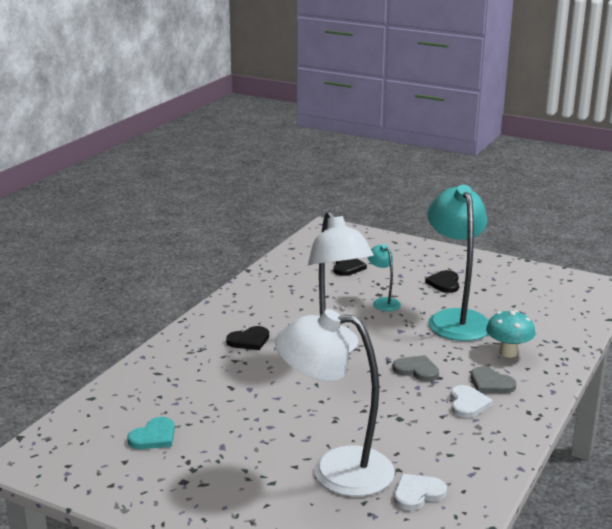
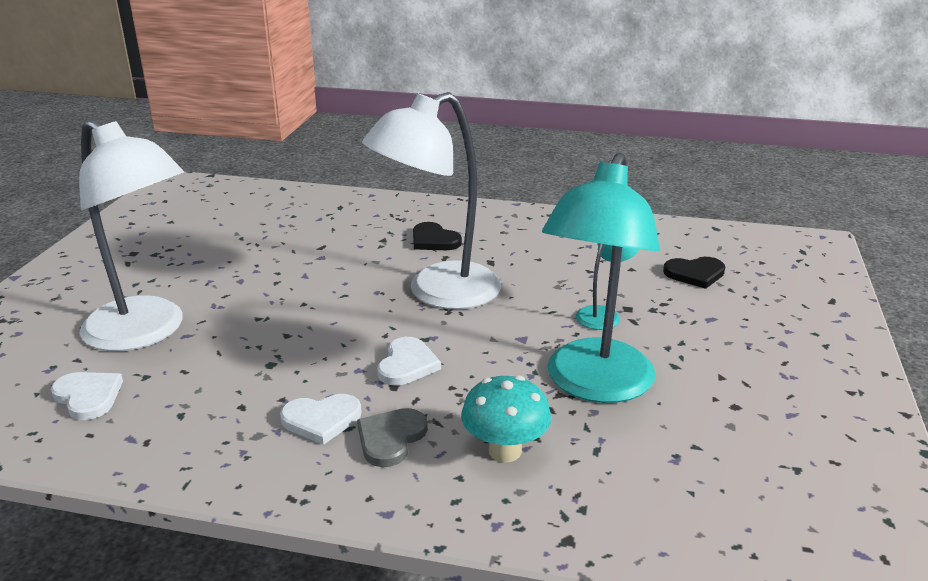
camera: 75 degrees right, 5 degrees up
turquoise heart [127,417,175,449] -> none
white lamp [275,309,395,496] -> white lamp turned 135 degrees clockwise [79,119,184,351]
grey heart [392,355,439,382] -> white heart [377,337,441,385]
black heart [425,270,459,293] -> none
turquoise lamp [428,185,489,341] -> turquoise lamp turned 135 degrees clockwise [542,153,660,403]

